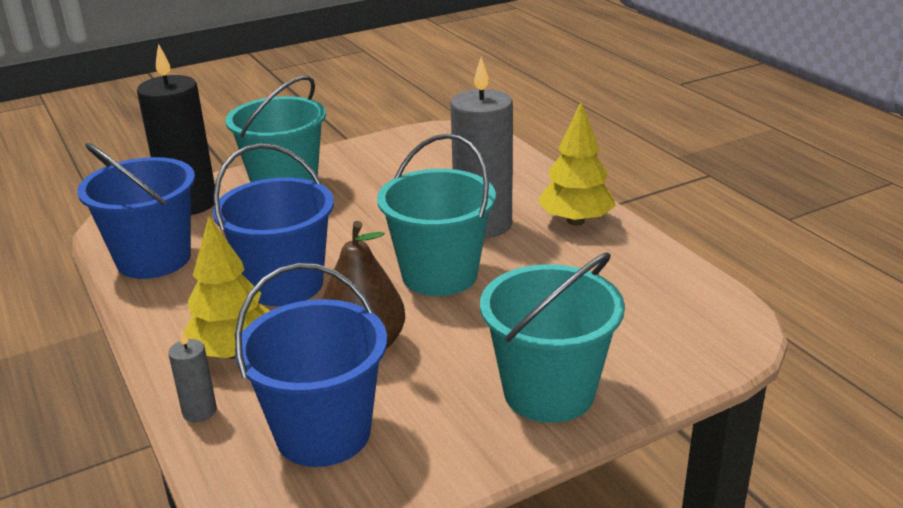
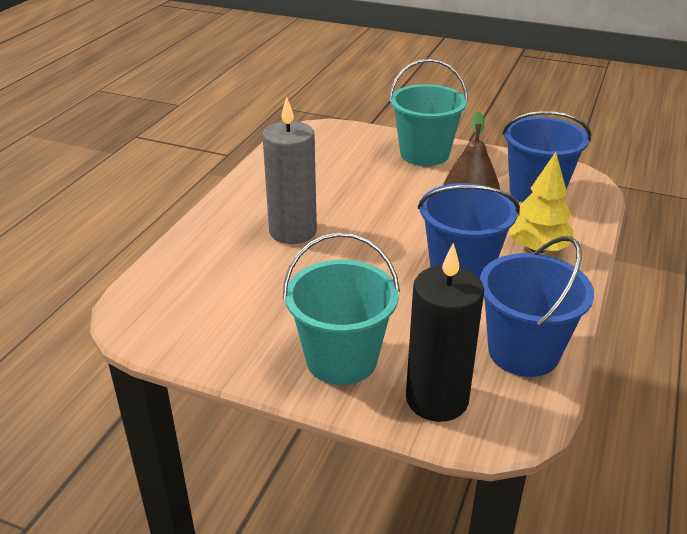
camera: 130 degrees left, 5 degrees up
grey candle [168,329,217,422] -> none
turquoise bucket [377,134,496,296] -> none
yellow tree [538,102,616,226] -> none

